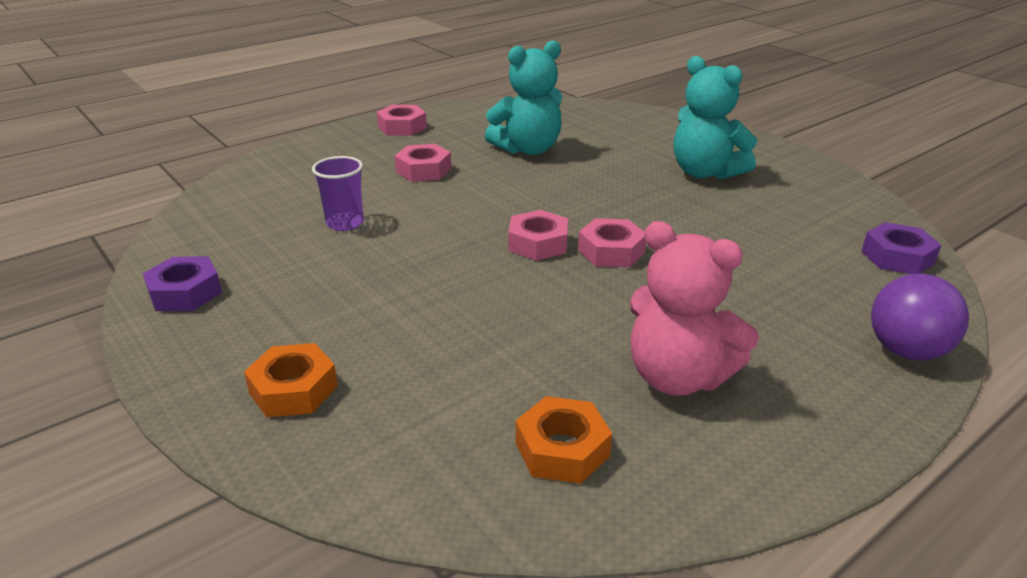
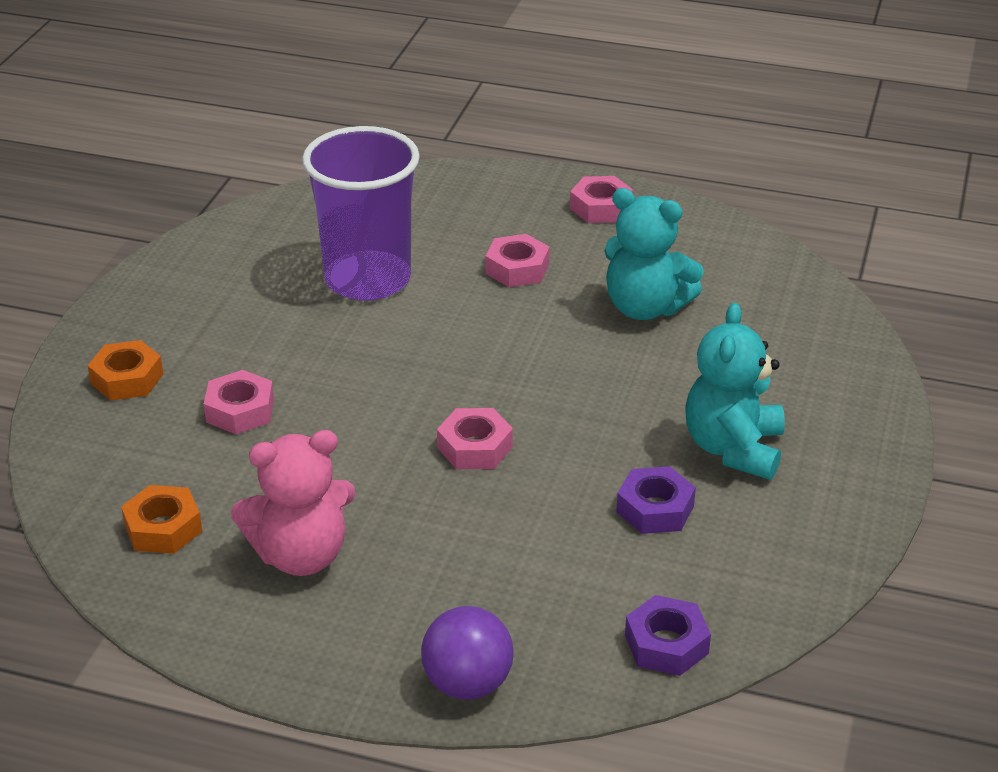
camera: 55 degrees right, 5 degrees up
purple nut [143,256,222,311] -> purple nut moved to [616,466,696,534]
purple cup [312,156,364,231] -> purple cup [302,126,420,301], size x2.19
pink nut [508,210,568,261] -> pink nut moved to [204,370,274,434]
pink teddy bear [629,221,759,396] -> pink teddy bear turned 105 degrees counterclockwise [231,430,355,576]

